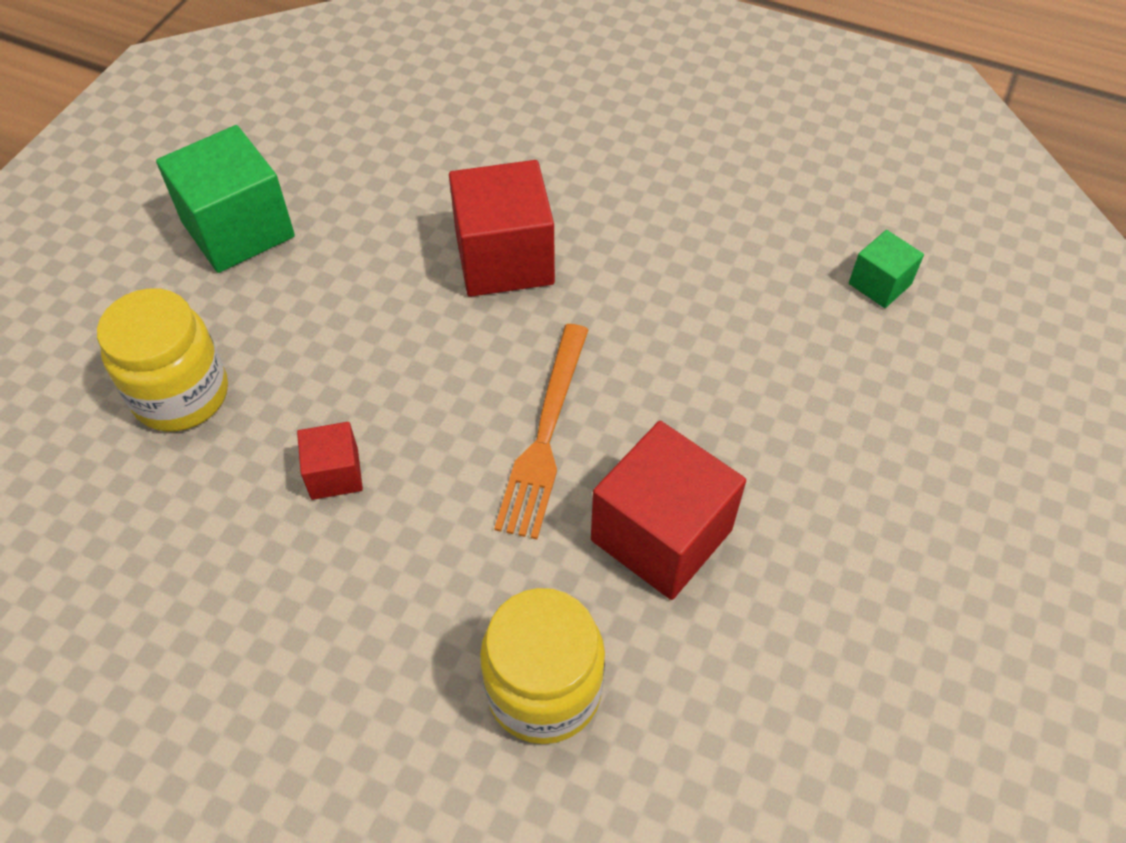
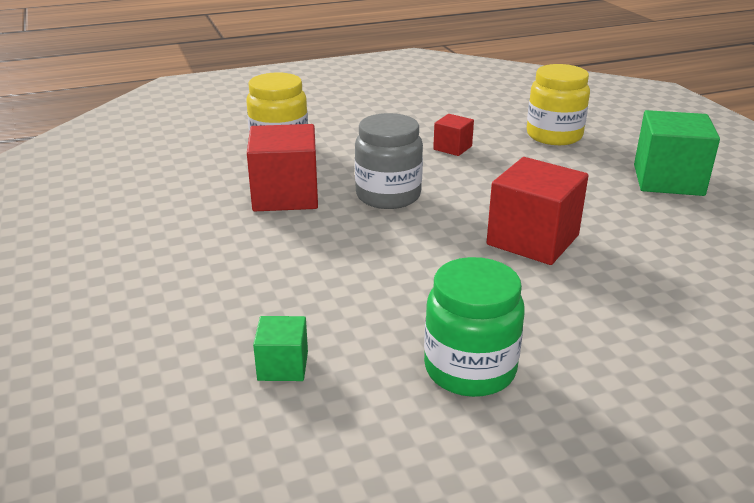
camera: 135 degrees right, 25 degrees down
orange fork [494,324,589,539] -> grey jar [355,113,423,209]
none -> green jar [424,257,525,397]

